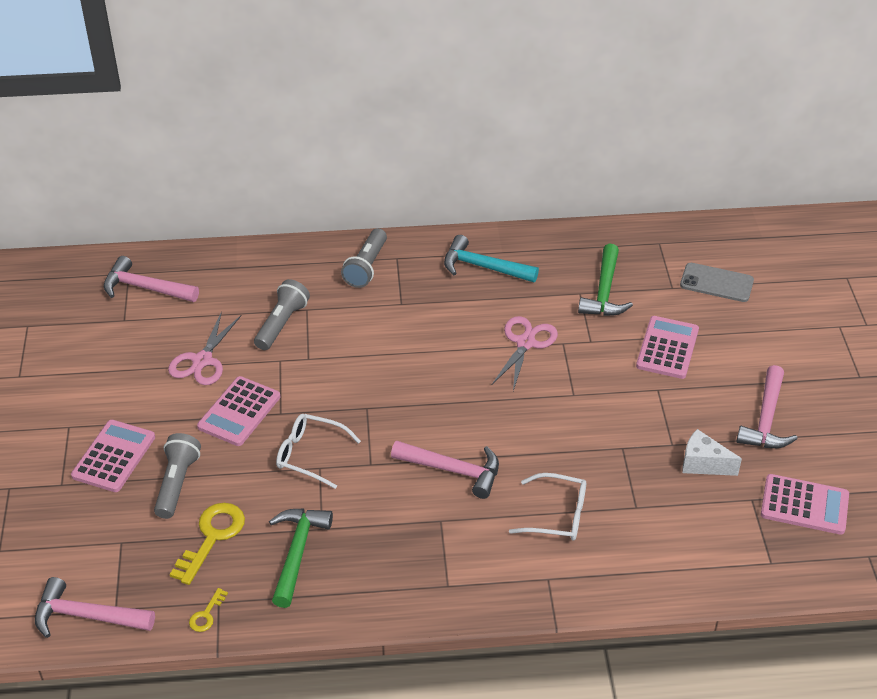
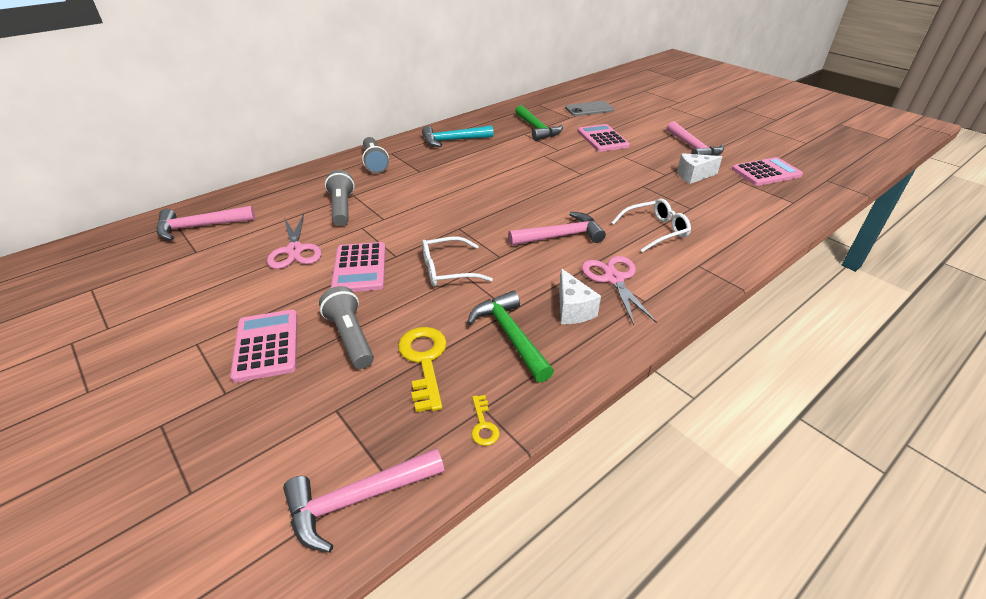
camera: 35 degrees left, 5 degrees down
pink scissors [492,316,558,391] -> pink scissors moved to [582,256,657,325]
none -> white cheese [559,268,601,324]

